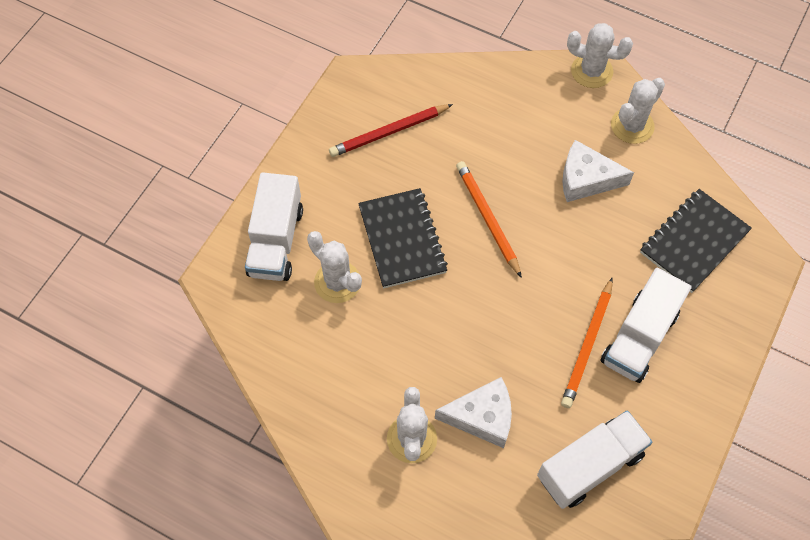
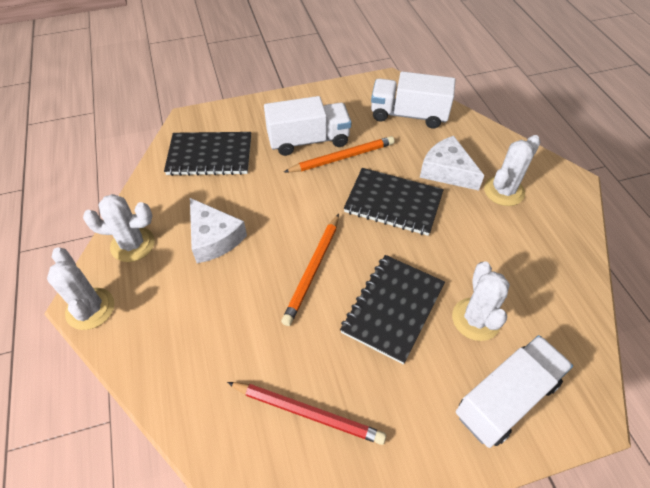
camera: 135 degrees left, 10 degrees down
none -> black notebook [344,168,444,236]

